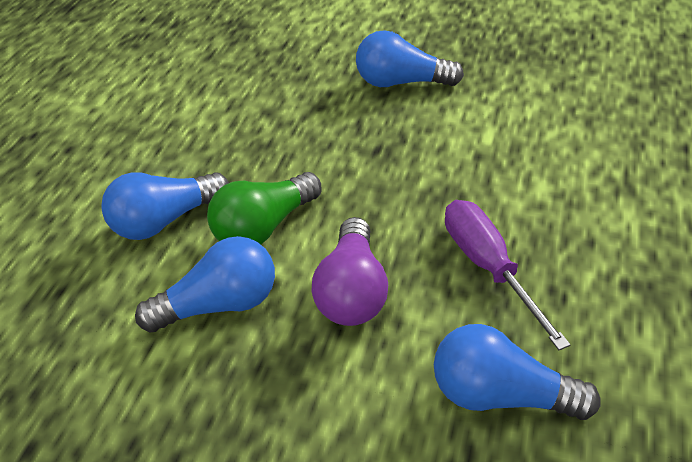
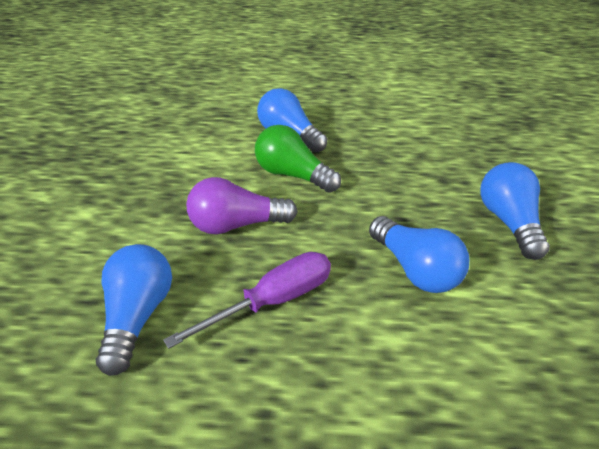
camera: 75 degrees right, 5 degrees down
blue light bulb [135,236,275,332] -> blue light bulb moved to [369,216,469,293]

